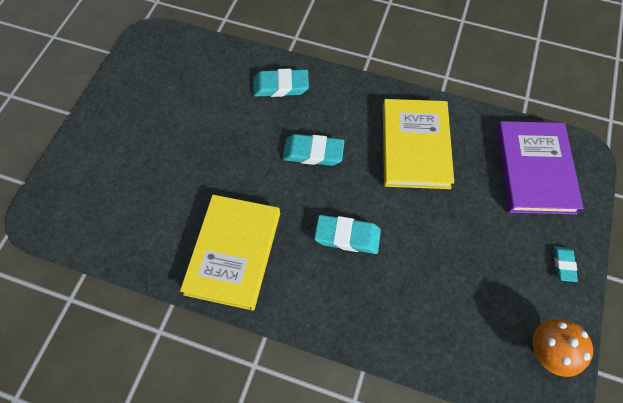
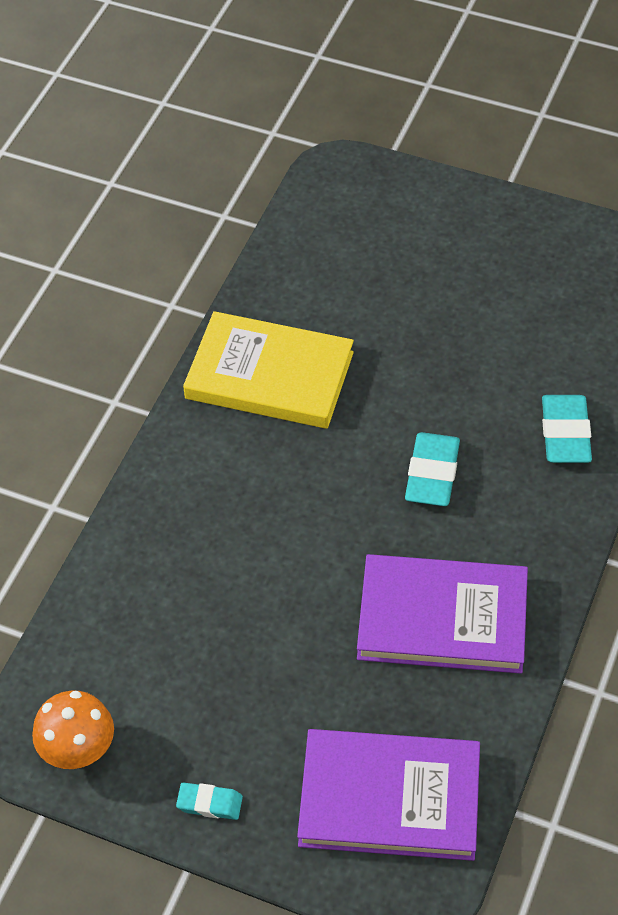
camera: 95 degrees right, 10 degrees down
turquoise eraser [314,215,381,254] -> none
yellow book [383,99,454,189] -> purple book [357,554,528,674]

